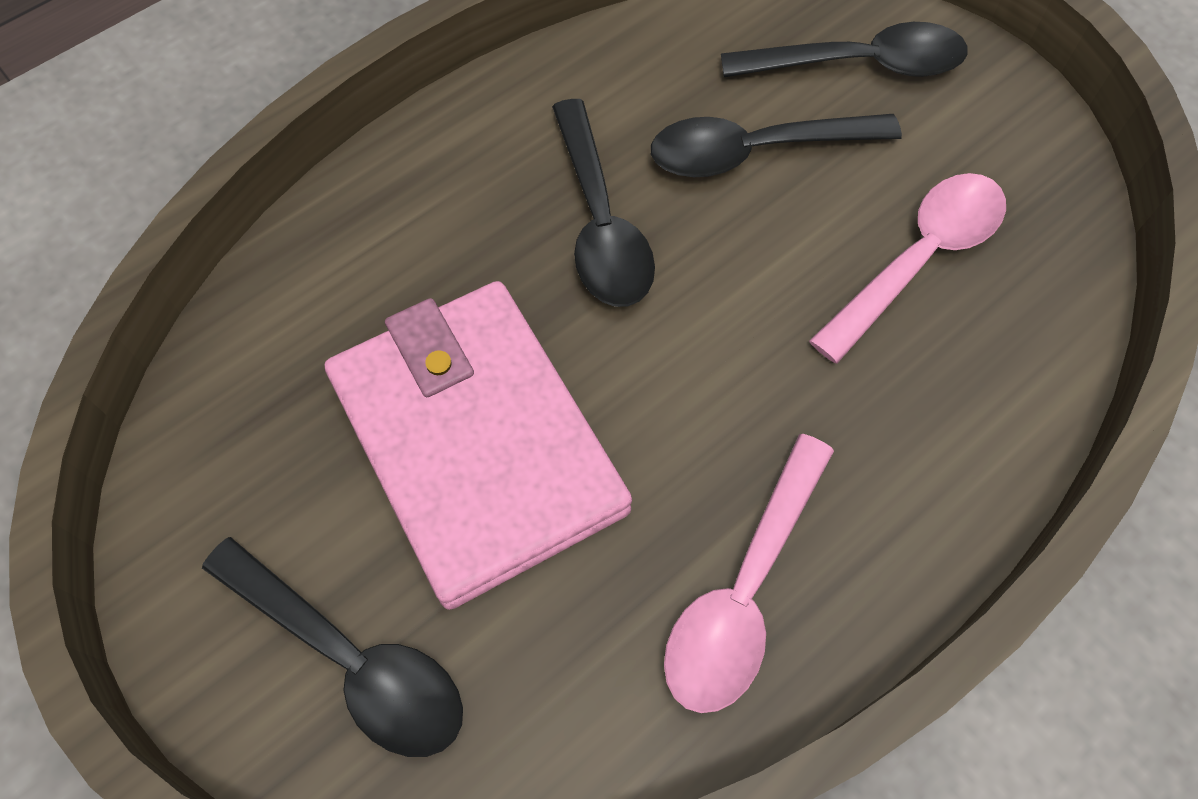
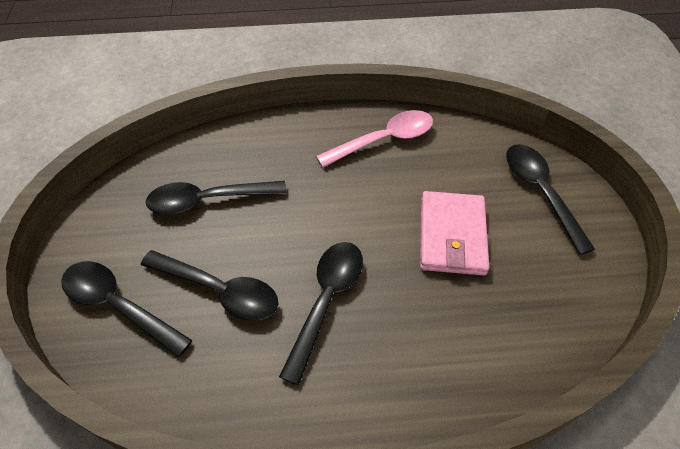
camera: 145 degrees left, 10 degrees down
pink wallet [325,281,632,610] -> pink wallet [420,191,489,276], size x0.65
pink spoon [809,173,1006,364] -> black spoon [146,181,287,215]

